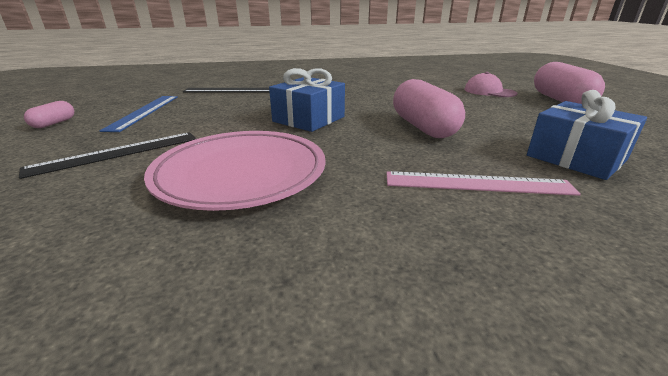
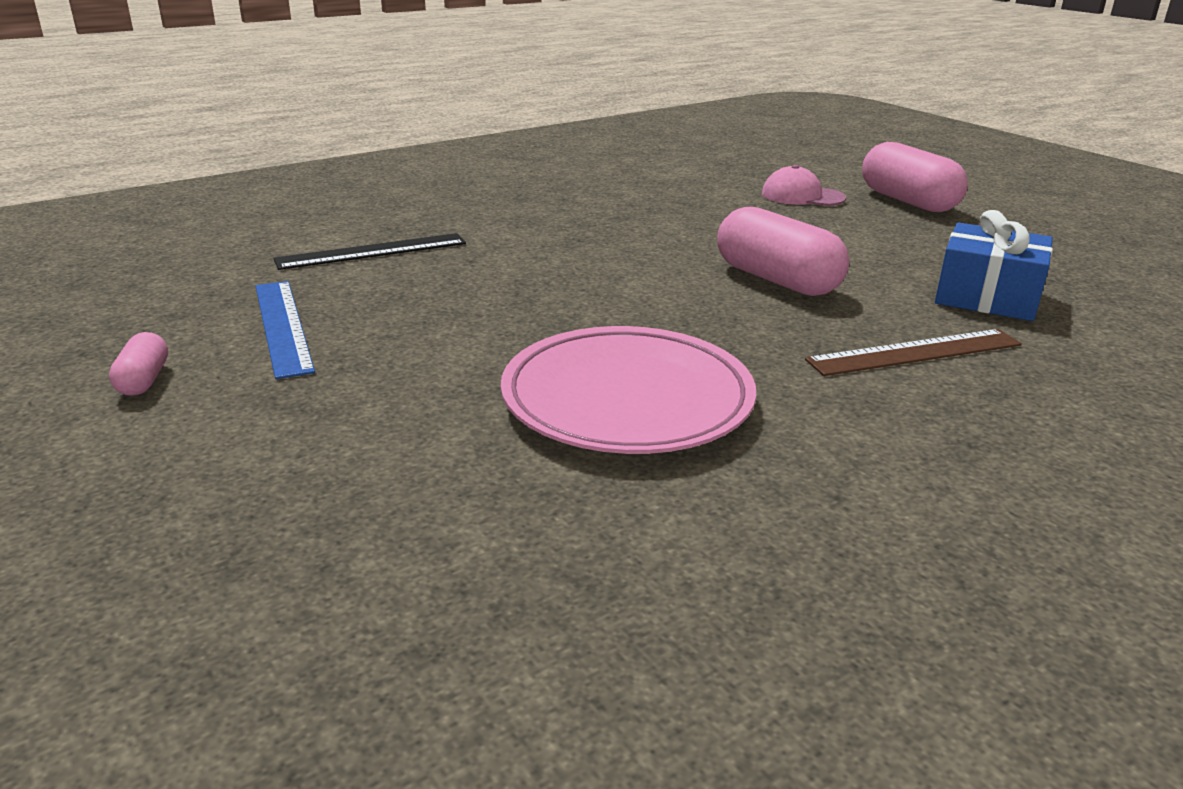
camera: 25 degrees left, 0 degrees up
black ruler [19,132,196,179] -> none
blue gift [269,68,345,132] -> none
pink ruler [387,171,581,196] -> brown ruler [805,329,1022,376]

